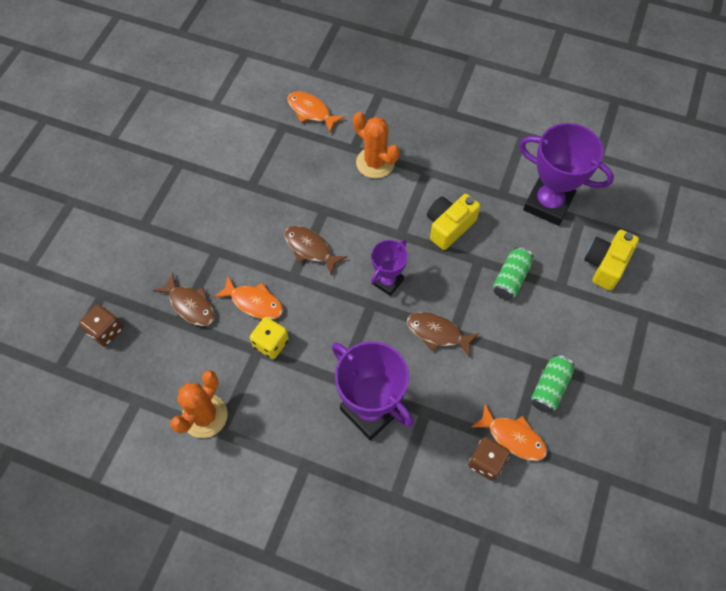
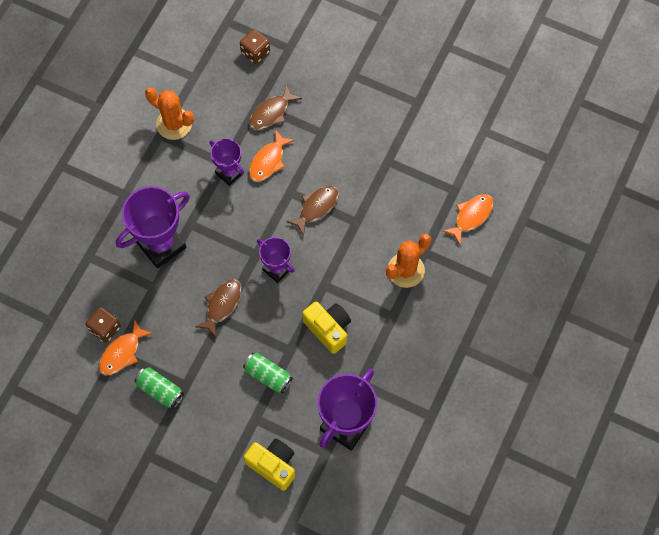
camera: 95 degrees right, 5 degrees up
yellow dice [250,317,289,359] -> purple trophy [210,139,244,186]

